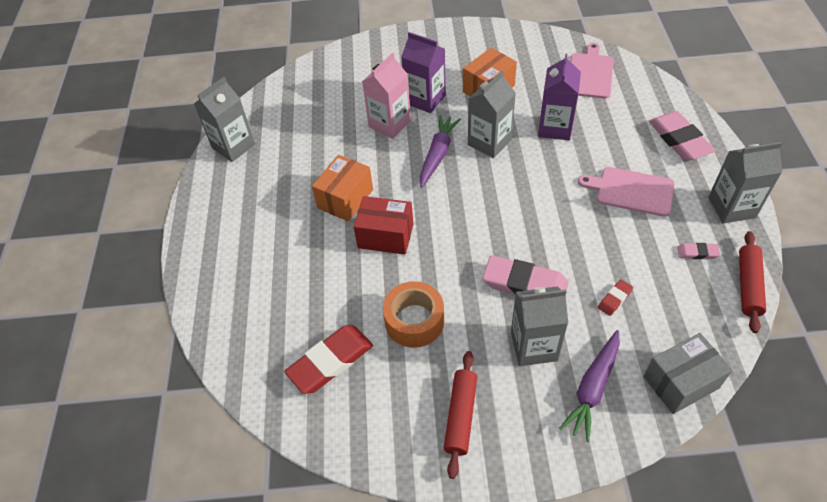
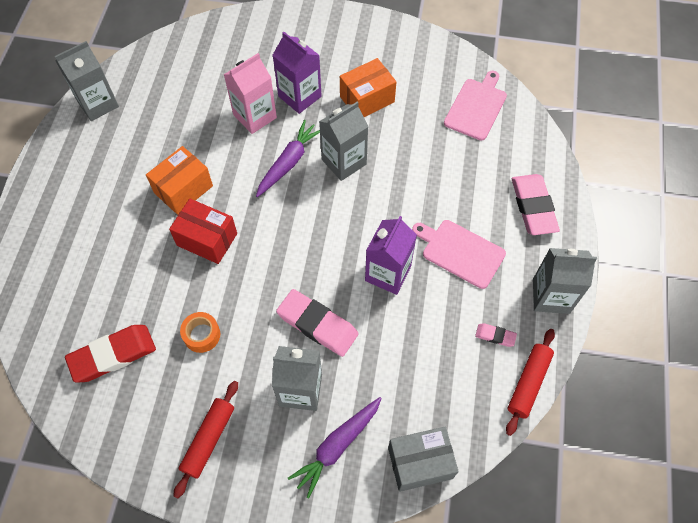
camera: 10 degrees right, 10 degrees up
orange tape [383,281,444,348] -> orange tape [180,312,220,353], size x0.64
purple carton [538,54,581,140] -> purple carton moved to [365,216,417,295]
red eraser [598,279,633,316] -> none

